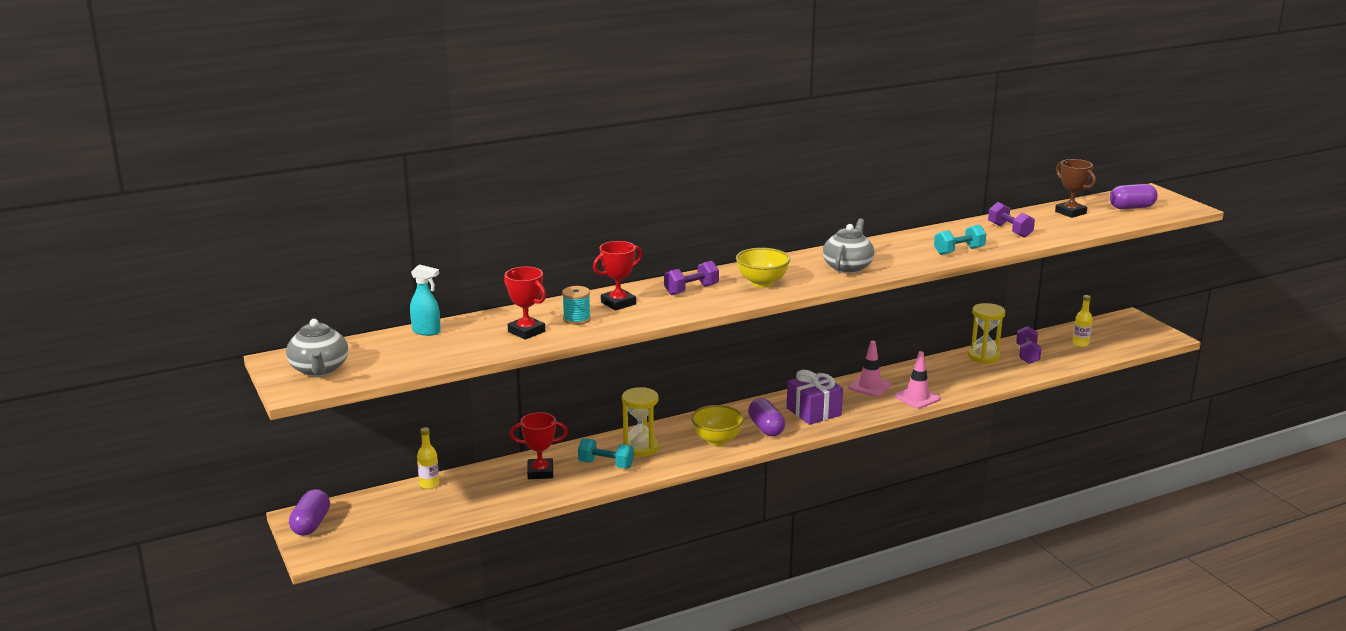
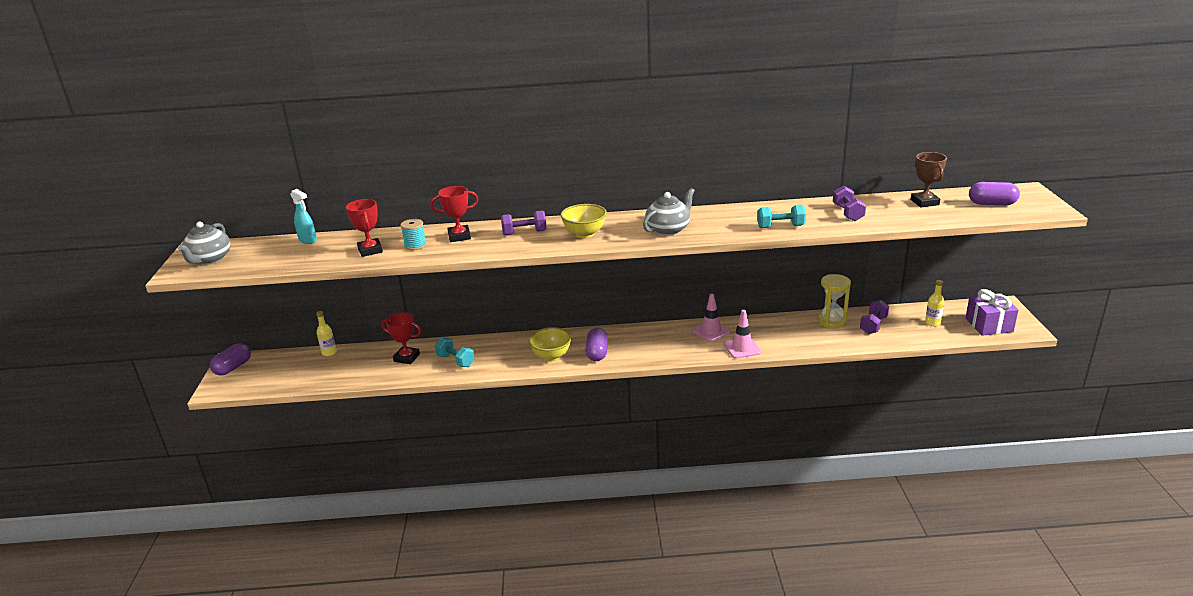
camera: 25 degrees right, 5 degrees up
yellow hourglass [622,387,659,457] -> none
purple gift [787,370,843,425] -> purple gift moved to [965,289,1018,336]

